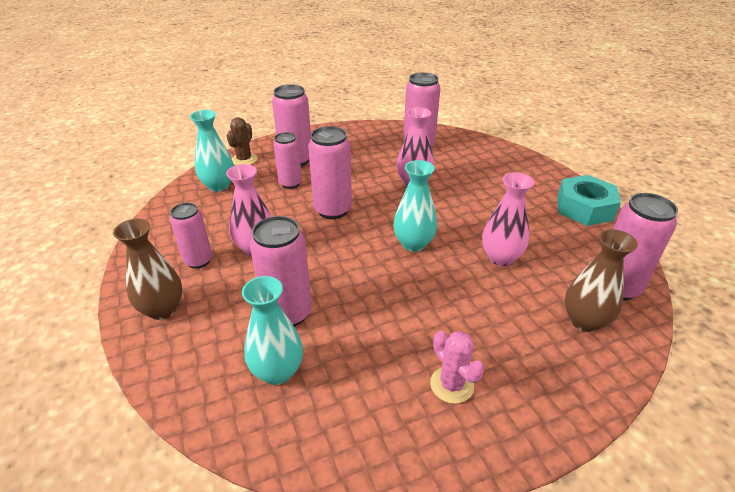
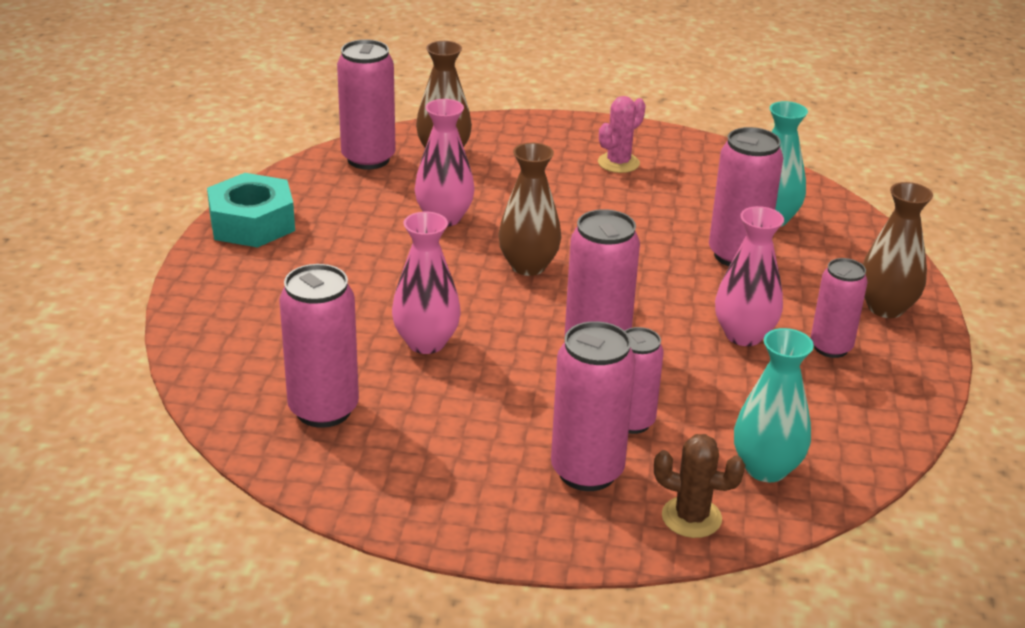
camera: 150 degrees left, 5 degrees down
brown cactus [227,117,257,165] -> brown cactus turned 60 degrees clockwise [654,434,745,538]
turquoise vase [393,160,437,252] -> brown vase [498,143,561,276]
pink cactus [430,331,485,404] -> pink cactus turned 45 degrees clockwise [598,96,646,173]

